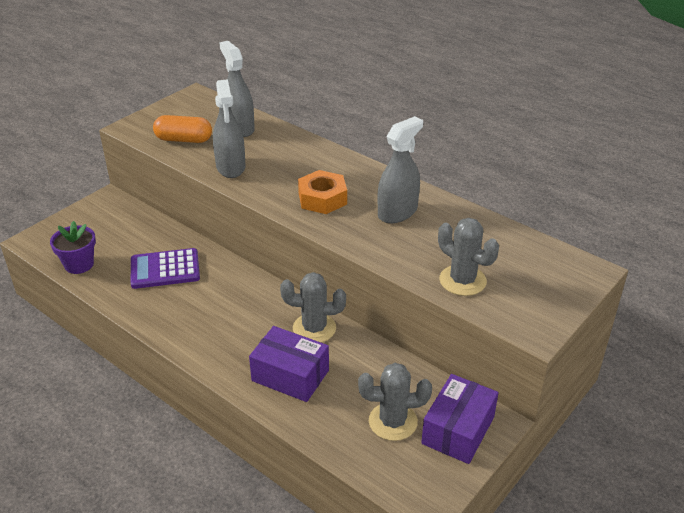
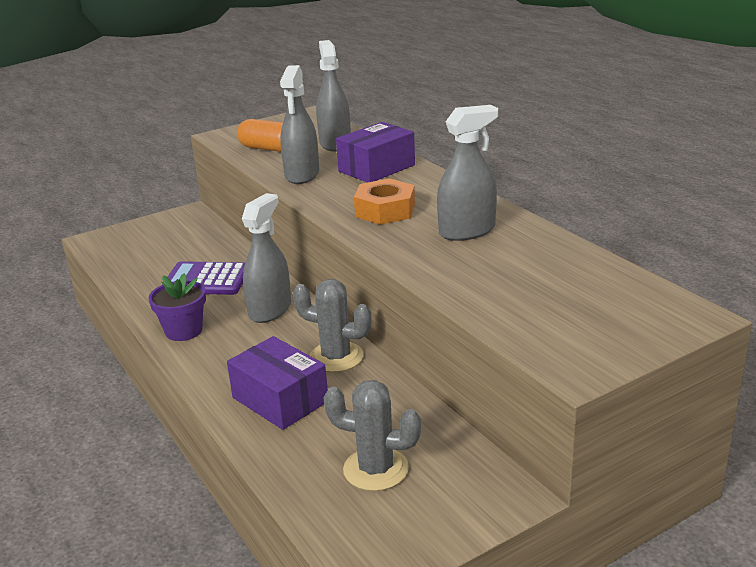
camera: 20 degrees right, 10 degrees down
purple flower pot [50,221,96,274] -> purple flower pot moved to [148,273,206,341]
purple box [421,374,499,464] -> purple box moved to [336,122,415,183]
grey cactus [438,218,499,296] -> none
none -> grey spray bottle [242,193,291,323]

